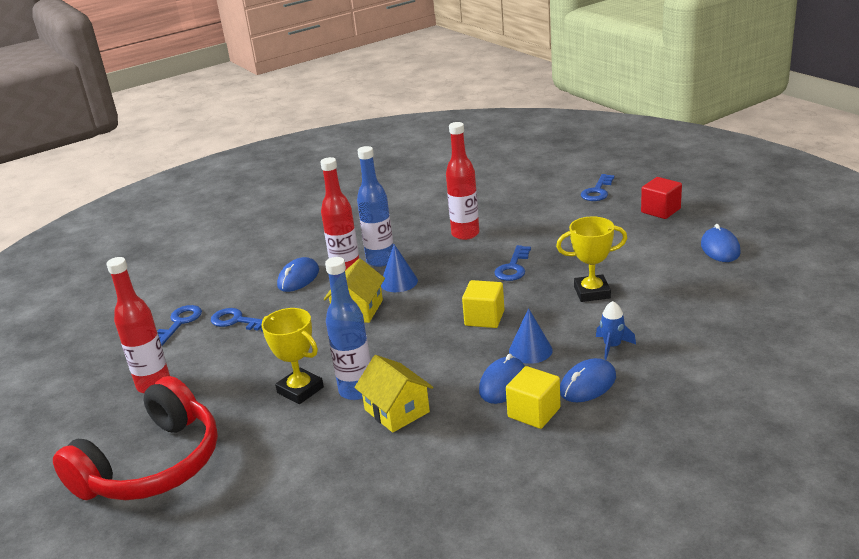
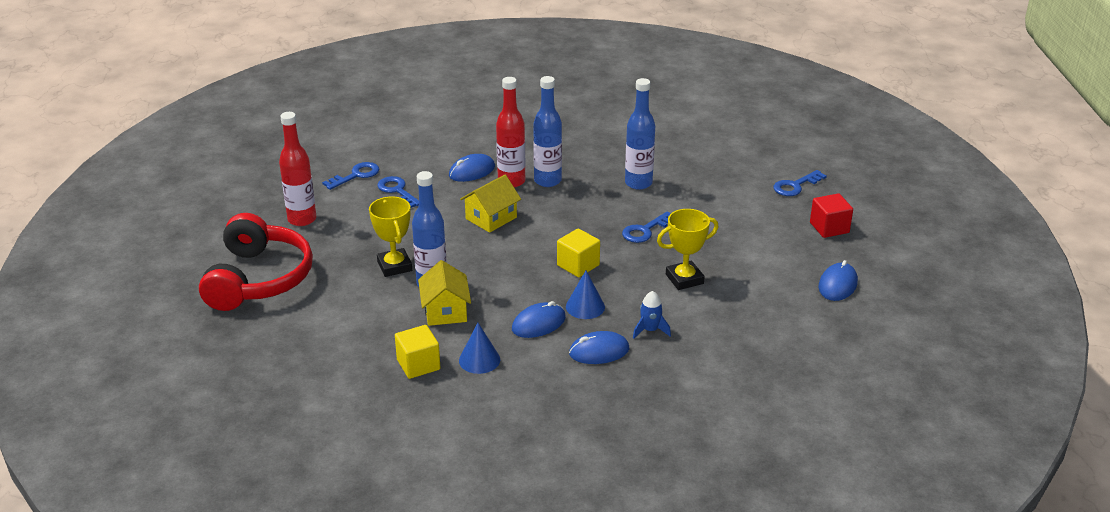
camera: 25 degrees right, 5 degrees up
red headphones [53,376,218,500] -> red headphones turned 60 degrees counterclockwise [199,213,313,311]
blue cone [381,244,418,292] -> blue cone moved to [459,323,500,374]
red bottle [446,122,479,240] -> blue bottle [625,78,655,190]
yellow cube [506,366,561,429] -> yellow cube moved to [395,325,440,379]
yellow trophy [556,216,627,302] -> yellow trophy turned 45 degrees counterclockwise [657,209,719,290]

